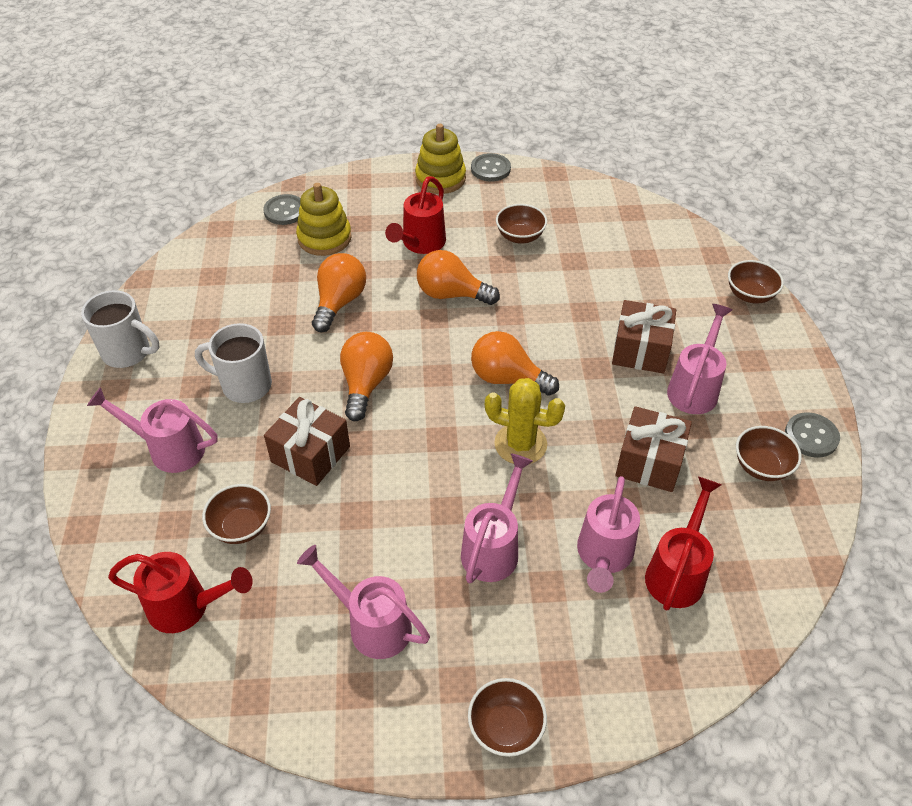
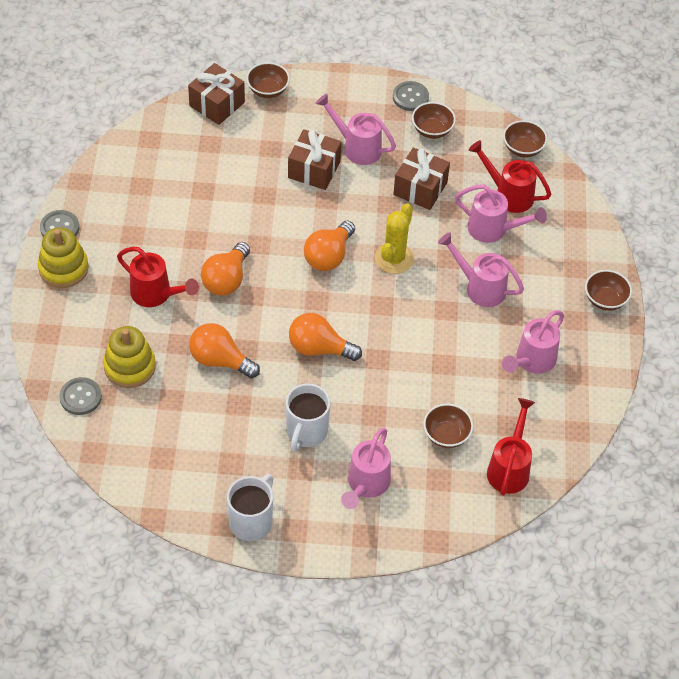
camera: 85 degrees left, 5 degrees up
brown gift [264,397,350,486] -> brown gift moved to [188,63,245,125]
brown bowl [496,204,547,244] -> brown bowl moved to [503,120,547,157]

